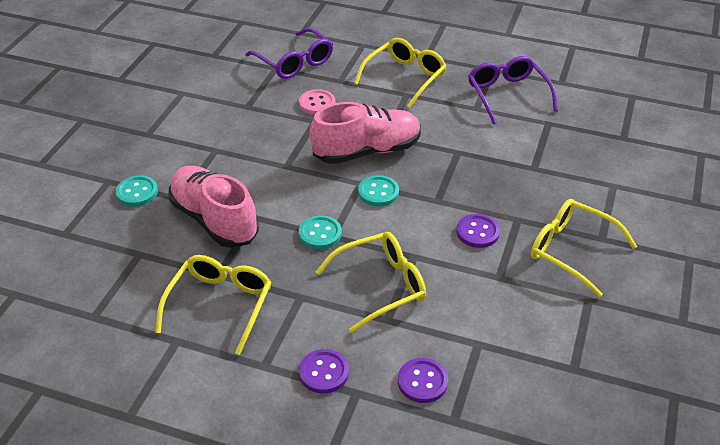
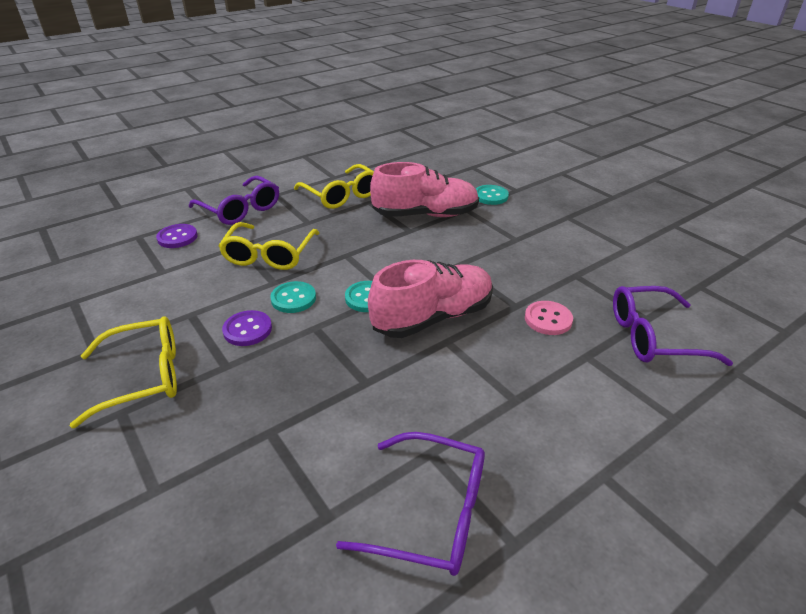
camera: 125 degrees right, 5 degrees down
turquoise button [299,215,342,249] -> turquoise button moved to [270,281,316,313]
purple button [299,349,349,393] -> purple glasses [189,176,279,225]
pink shoe [310,102,421,164] -> pink shoe turned 135 degrees counterclockwise [368,260,493,338]
yellow glasses [354,38,447,108] -> none

